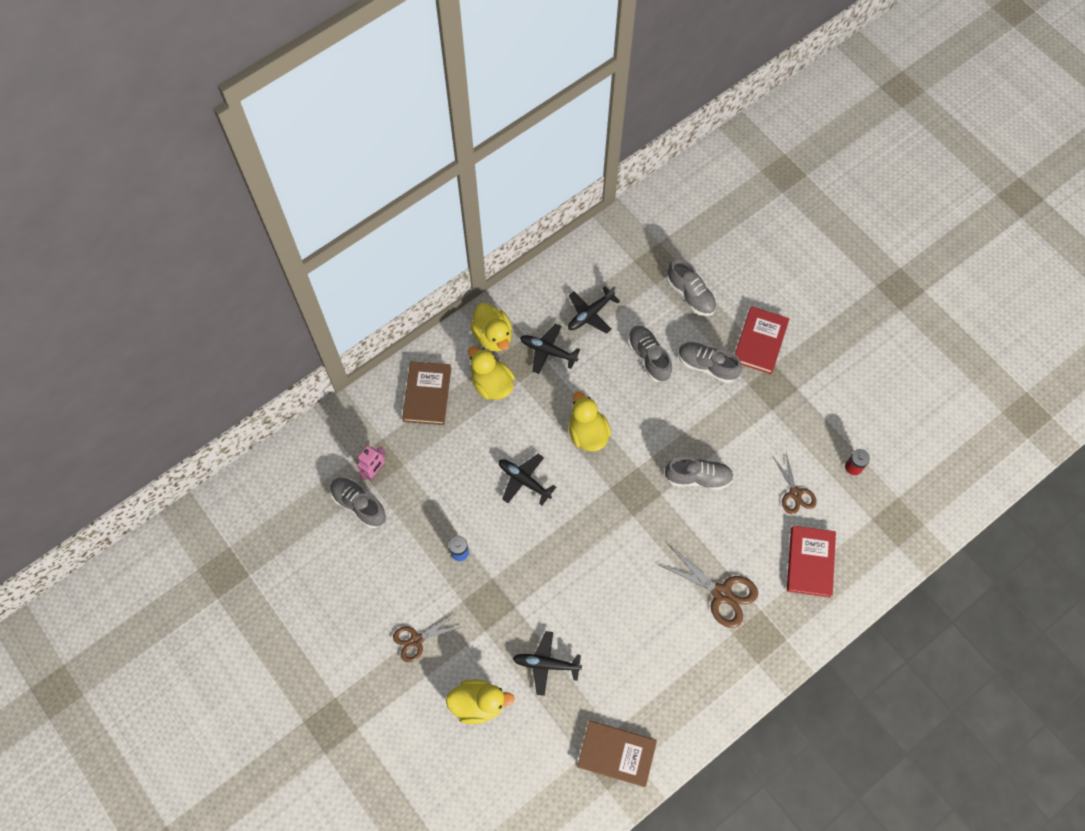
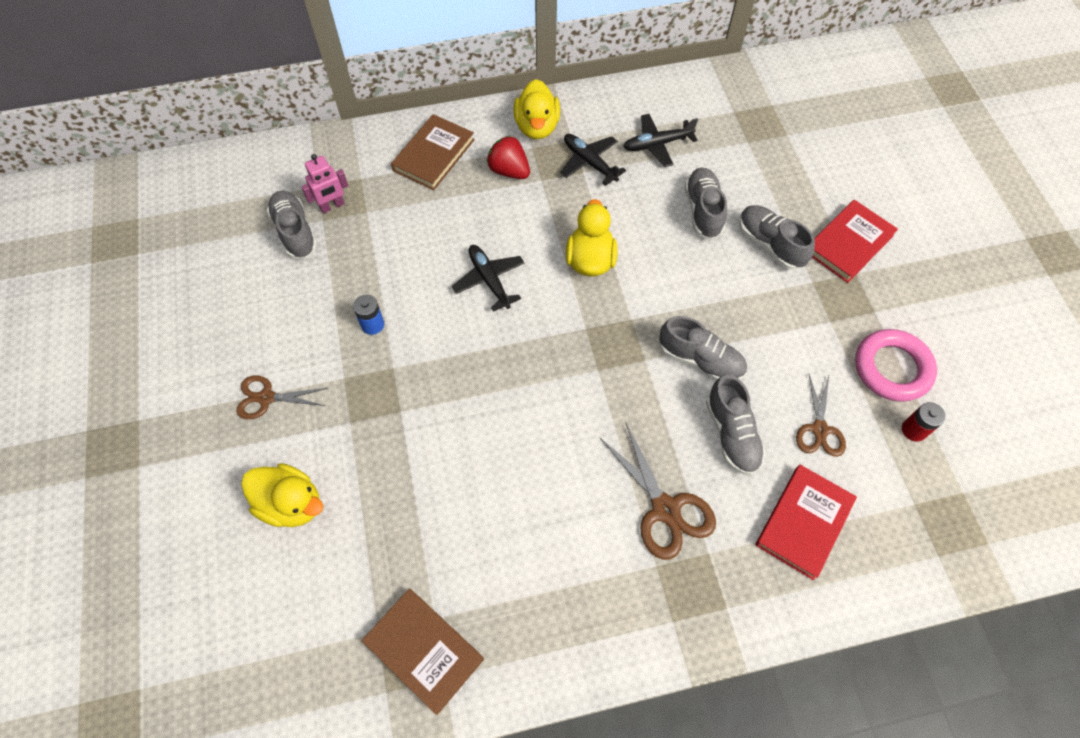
camera: 25 degrees right, 5 degrees down
yellow duck [468,346,515,400] -> red strawberry [487,136,530,179]
black plane [513,631,582,696] -> none
grey shoe [667,258,717,316] -> grey shoe moved to [706,375,766,475]
none -> pink ring [855,329,937,402]

